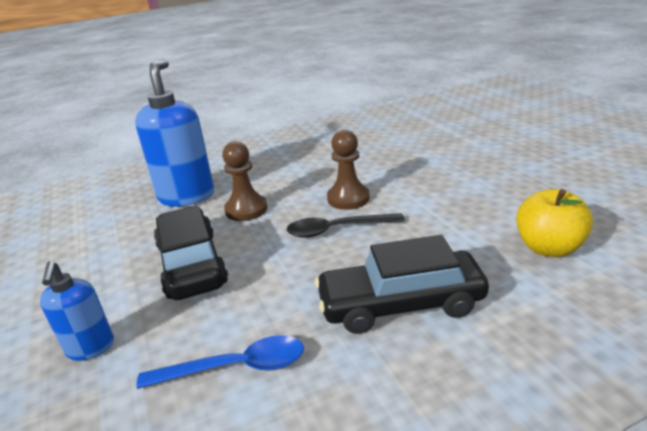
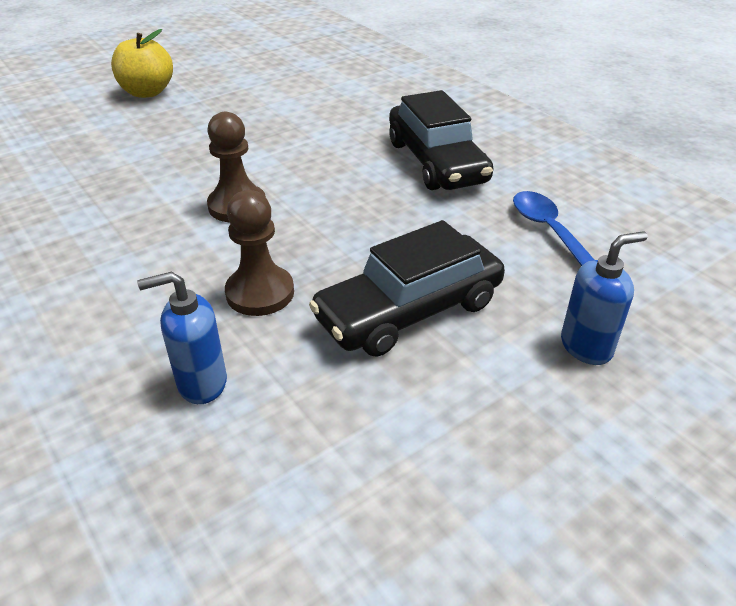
camera: 105 degrees left, 10 degrees up
blue soap dispenser [135,59,214,207] -> blue soap dispenser [137,272,227,404], size x0.54
black spoon [287,213,405,238] -> none
yellow apple [516,189,593,257] -> yellow apple moved to [111,29,173,98]

